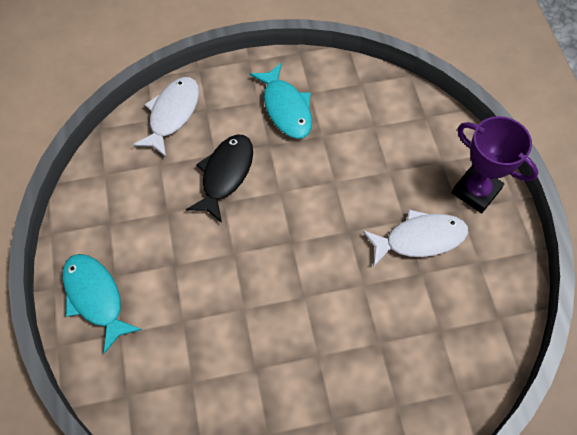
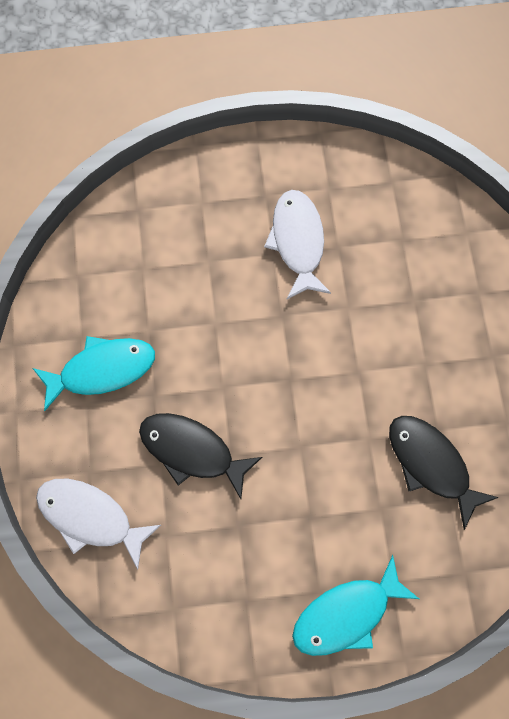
camera: 85 degrees left, 10 degrees up
purple trophy [451,116,539,213] -> none
none -> black fish [389,416,499,530]

